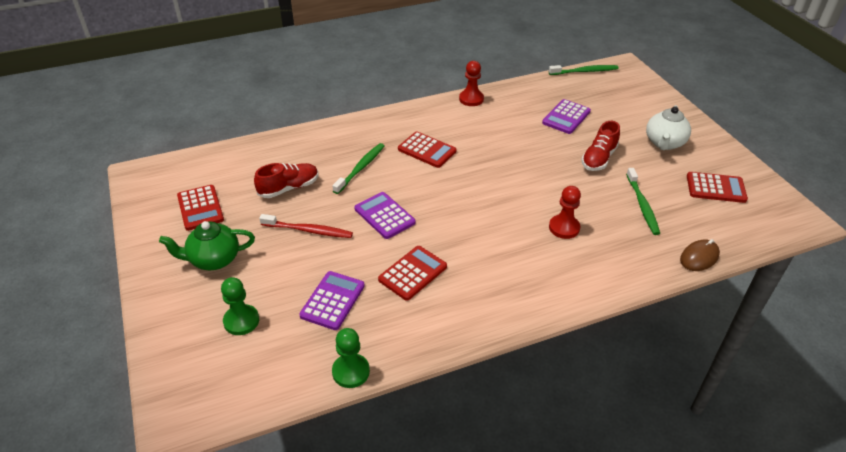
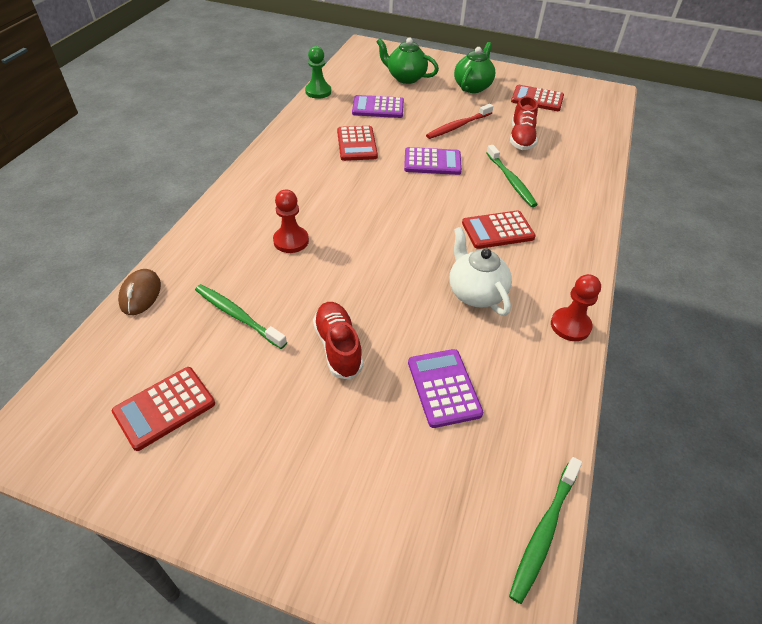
camera: 130 degrees right, 5 degrees up
green pawn [221,277,259,335] -> green teapot [376,38,439,84]
purple calculator [299,271,365,330] -> purple calculator turned 120 degrees clockwise [352,95,404,118]
white teapot [646,105,691,150] -> white teapot moved to [449,227,512,316]

